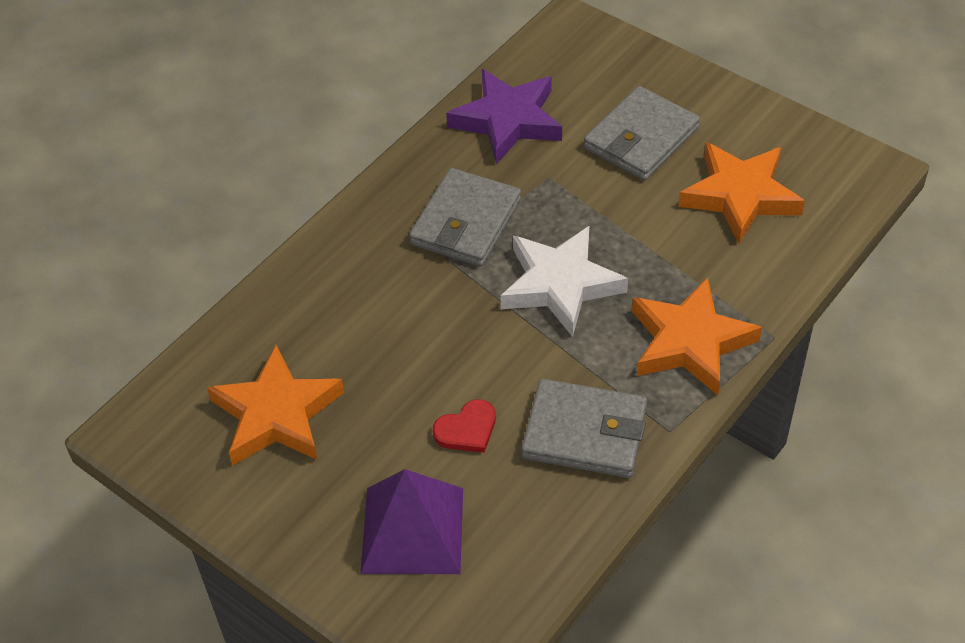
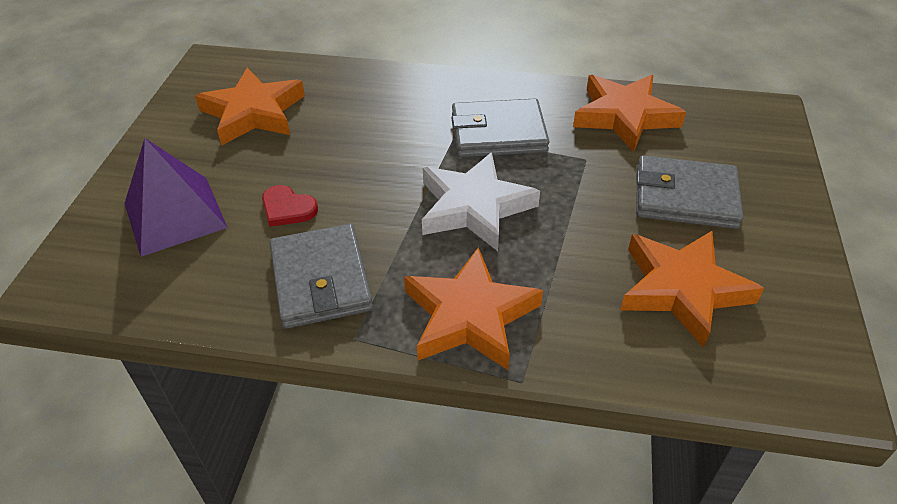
camera: 60 degrees right, 5 degrees down
purple star [446,69,562,164] -> orange star [573,75,686,152]

